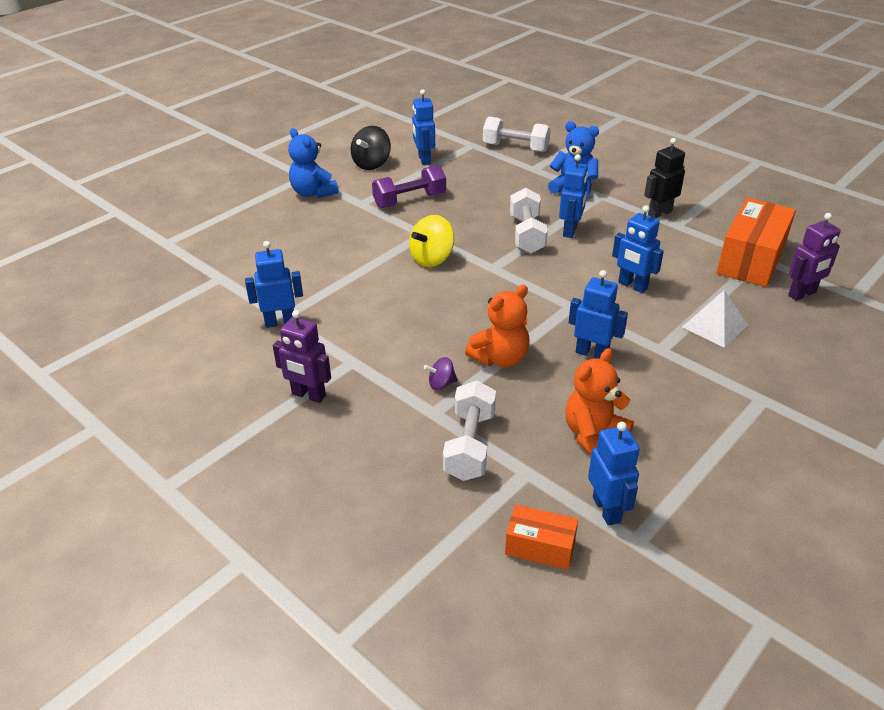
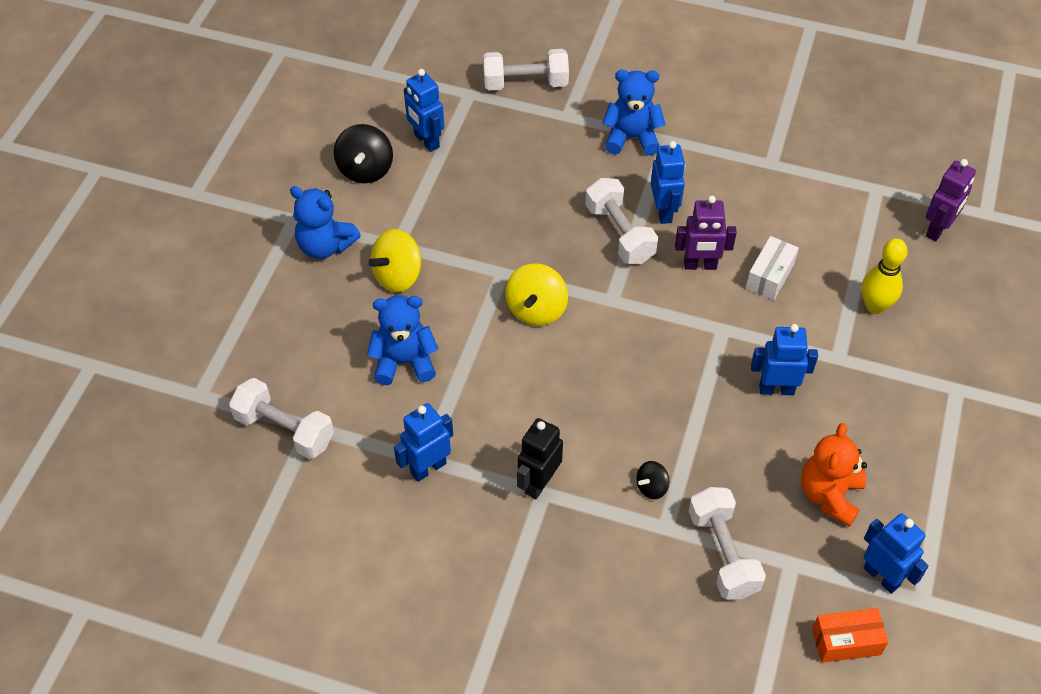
camera: 25 degrees left, 15 degrees up
purple robot [273,310,331,403] -> purple robot moved to [675,196,737,270]
purple dumbbell [372,165,446,208] -> none
purple spinning top [424,357,458,390] -> black spinning top [636,461,669,499]
orange teddy bear [465,285,530,367] -> none
blue robot [612,205,664,293] -> white box [746,236,799,300]
black robot [644,138,685,219] -> black robot moved to [517,418,563,499]
white pyramid [682,290,748,348] -> yellow bowling pin [862,238,908,314]
orange box [716,198,796,287] -> none
none -> white dumbbell [229,378,334,459]
none -> blue teddy bear [367,295,438,385]
none -> yellow spinning top [368,229,421,292]

